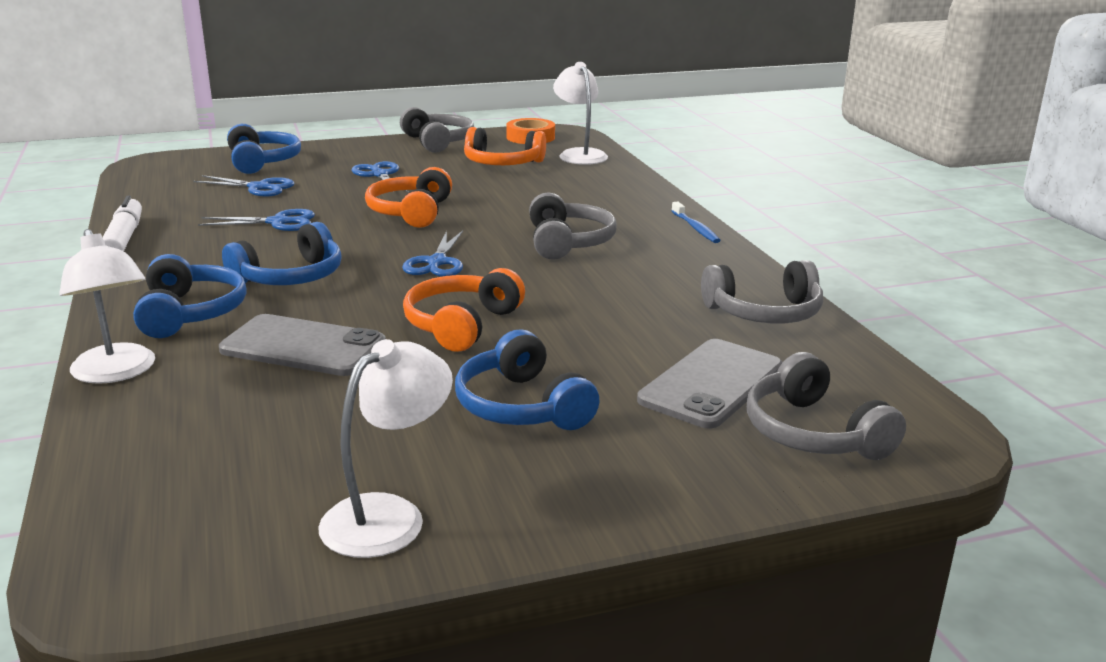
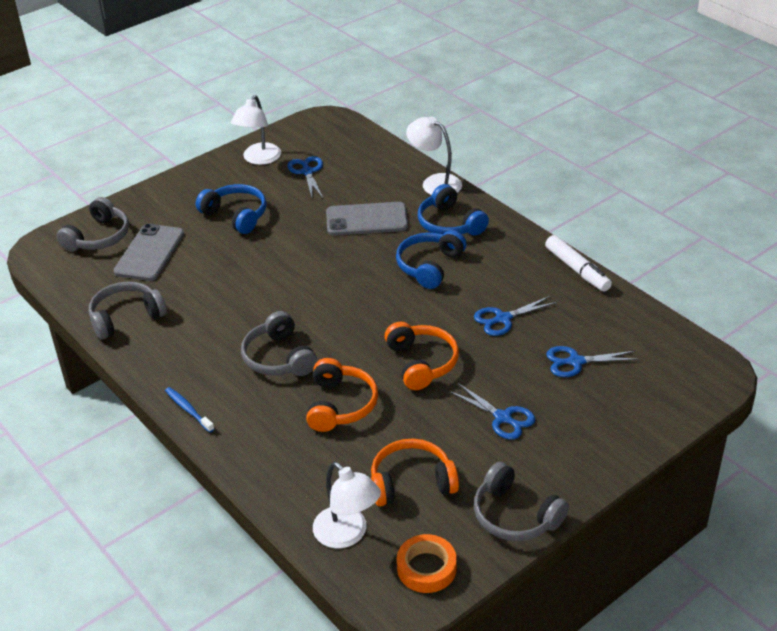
camera: 160 degrees right, 15 degrees up
blue headphones [227,124,301,174] -> none
blue scissors [402,231,463,277] -> blue scissors moved to [287,156,323,198]
orange headphones [403,268,525,352] -> orange headphones moved to [306,358,378,432]
grey headphones [747,352,906,460] -> grey headphones turned 75 degrees clockwise [56,197,129,252]

